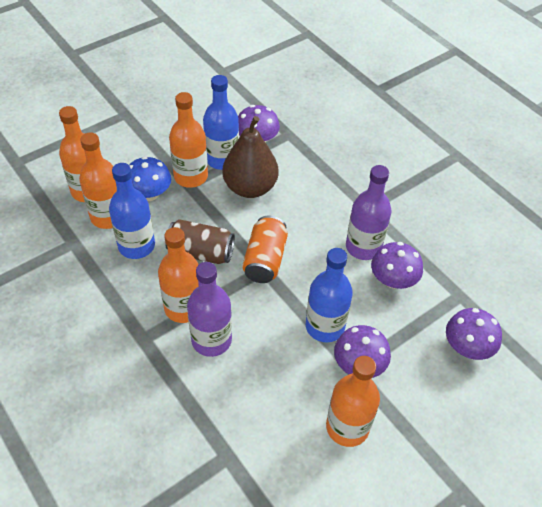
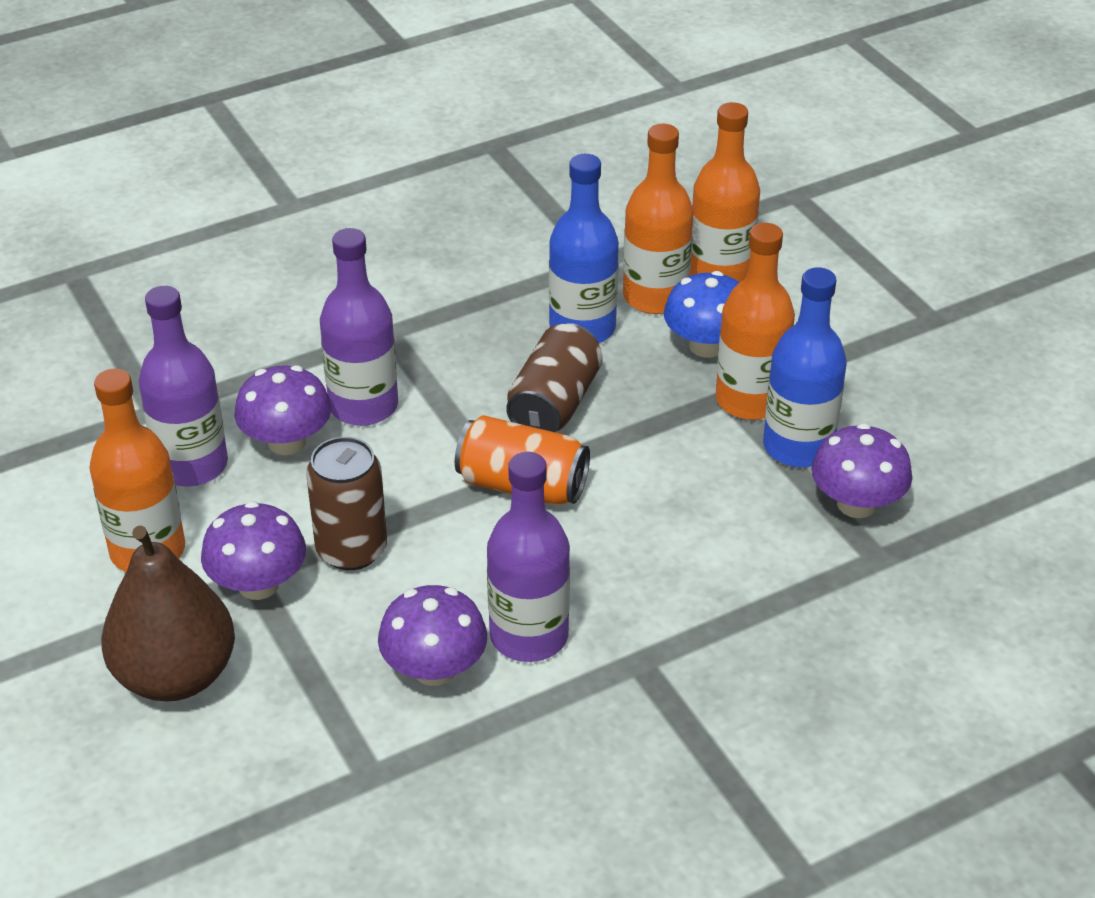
camera: 100 degrees right, 10 degrees down
orange bottle [158,227,199,323] -> none
brown pear [223,116,278,198] -> brown pear moved to [101,525,235,701]
blue bottle [306,248,353,342] -> brown can [306,437,387,570]
purple mushroom [446,308,502,360] -> purple mushroom moved to [235,365,331,455]
none -> purple bottle [139,286,228,487]

